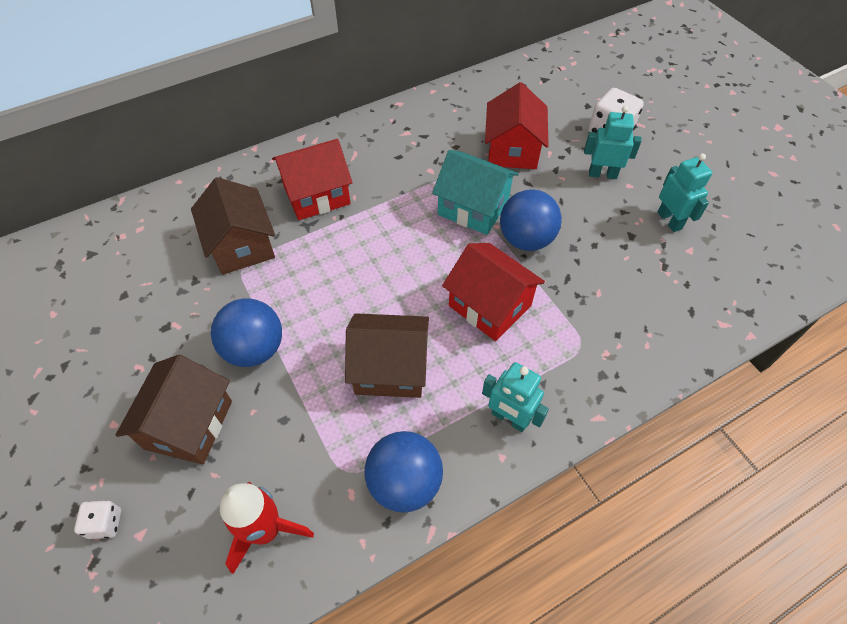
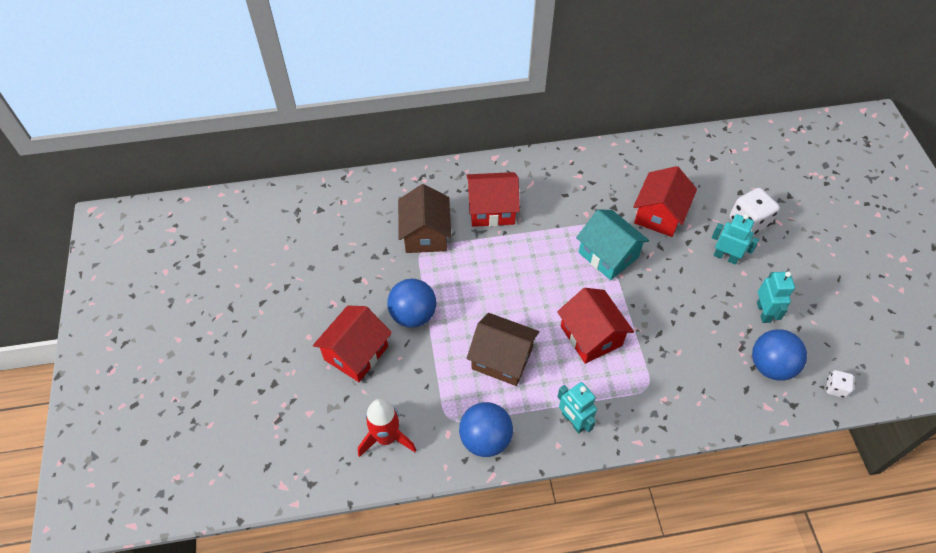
camera: 20 degrees right, 0 degrees up
white dice [74,500,121,539] -> white dice moved to [826,370,854,398]
brown house [115,355,232,464] -> red house [313,305,392,382]
blue ball [500,190,562,251] -> blue ball moved to [752,329,807,381]

